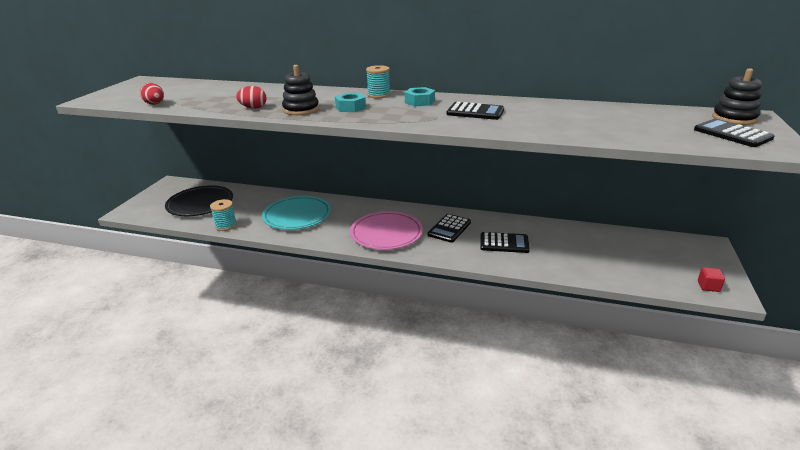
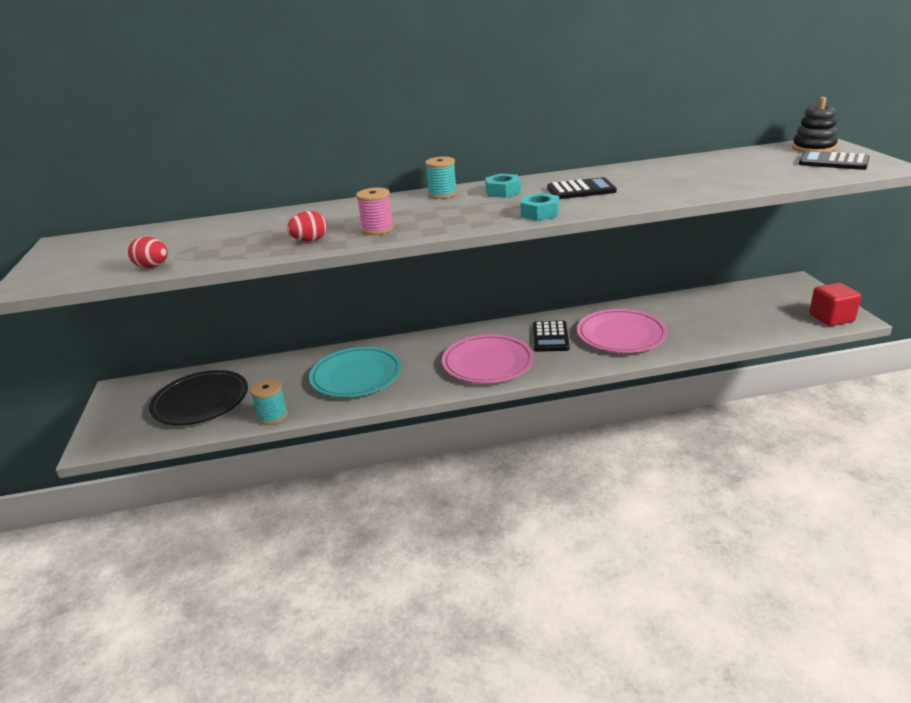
camera: 25 degrees left, 0 degrees up
black stacking toy [282,65,319,115] -> pink spool [356,188,394,235]
turquoise nut [335,93,366,112] -> turquoise nut moved to [521,193,559,221]
black calculator [480,232,530,253] -> pink plate [577,309,668,353]
red cube [698,267,725,292] -> red cube [809,283,861,326], size x1.78

